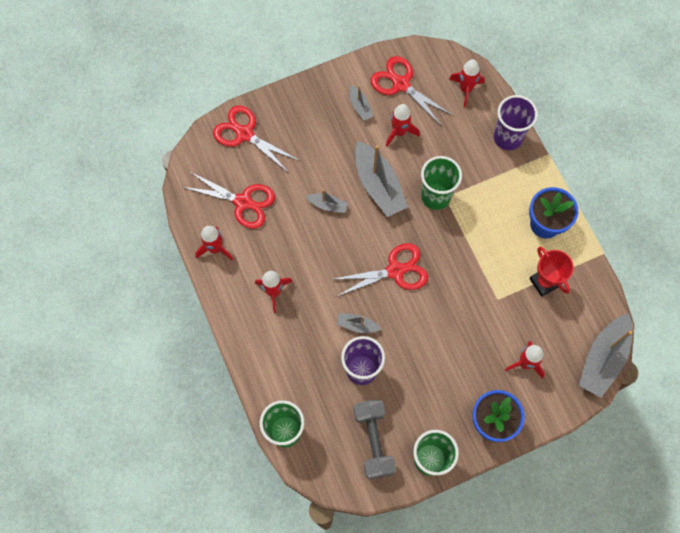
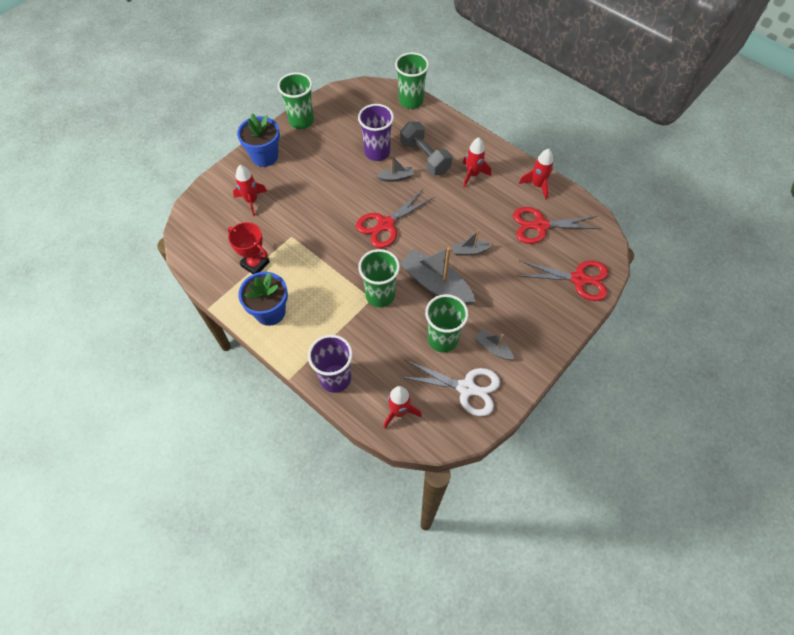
camera: 155 degrees right, 10 degrees down
grey dumbbell [354,399,396,479] -> grey dumbbell moved to [400,122,452,175]
red scissors [371,56,453,125] -> white scissors [401,360,500,416]
red rocket [386,104,420,147] -> green cup [425,294,469,353]
grey boat [579,313,632,398] -> none

